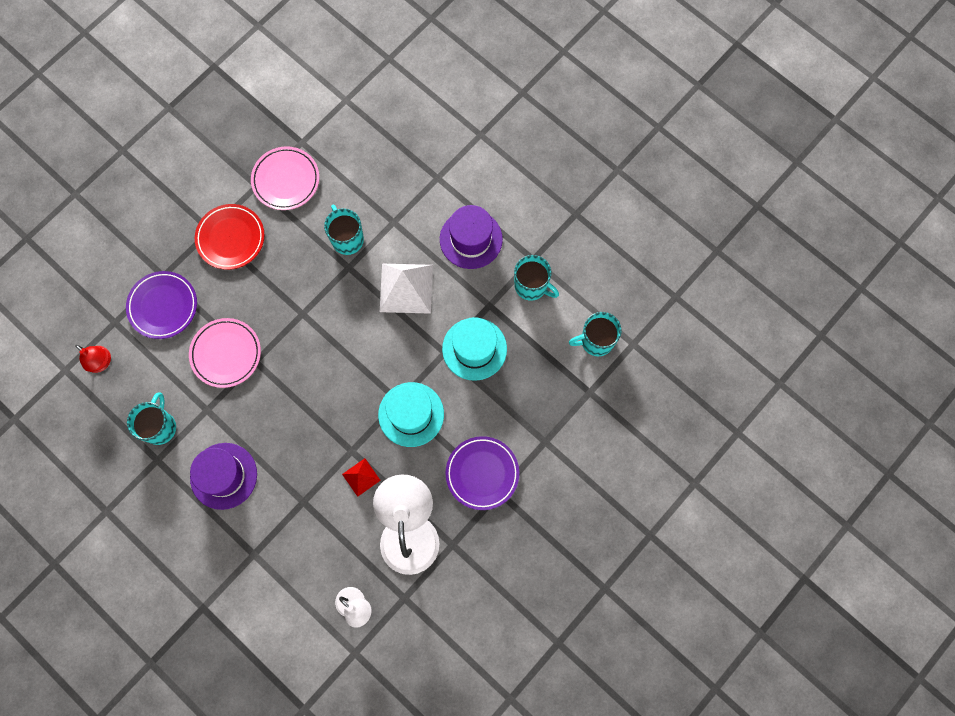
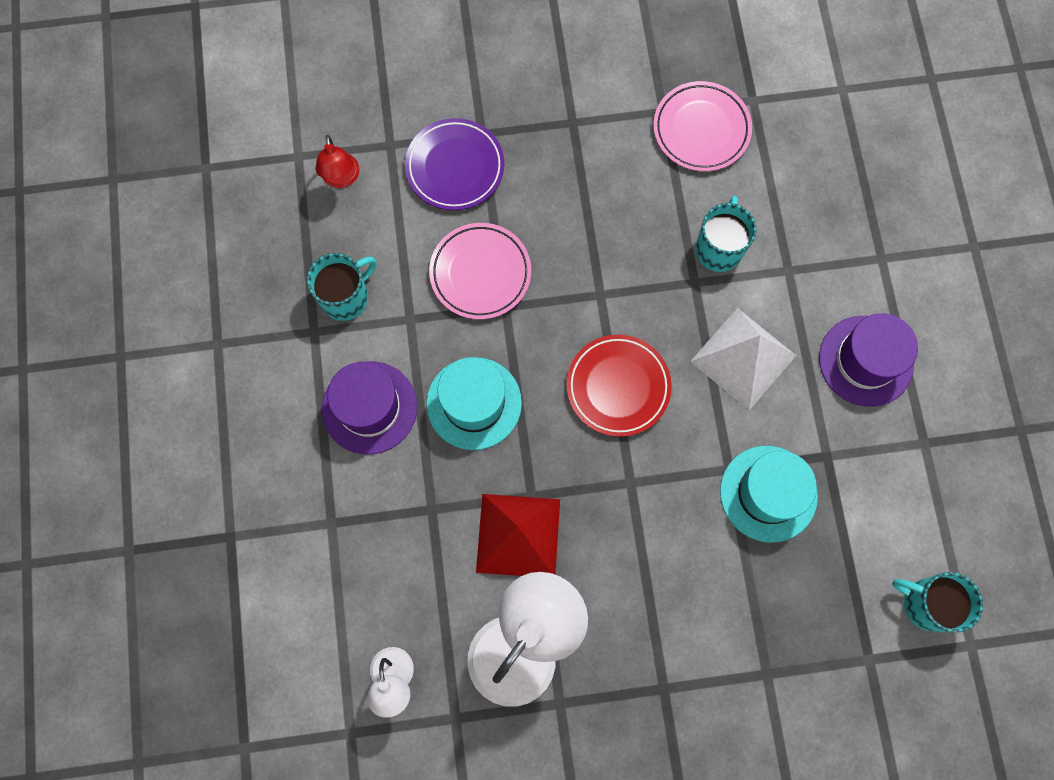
camera: 40 degrees right, 0 degrees up
red plate [195,204,264,270] -> red plate moved to [566,335,672,437]
red pyramid [342,458,381,497] -> red pyramid [476,494,560,576], size x1.93
turquoise hat [378,382,444,447] -> turquoise hat moved to [426,357,522,450]
purple plate [446,436,519,510] -> none
turquoise mug [514,255,559,300] -> none

